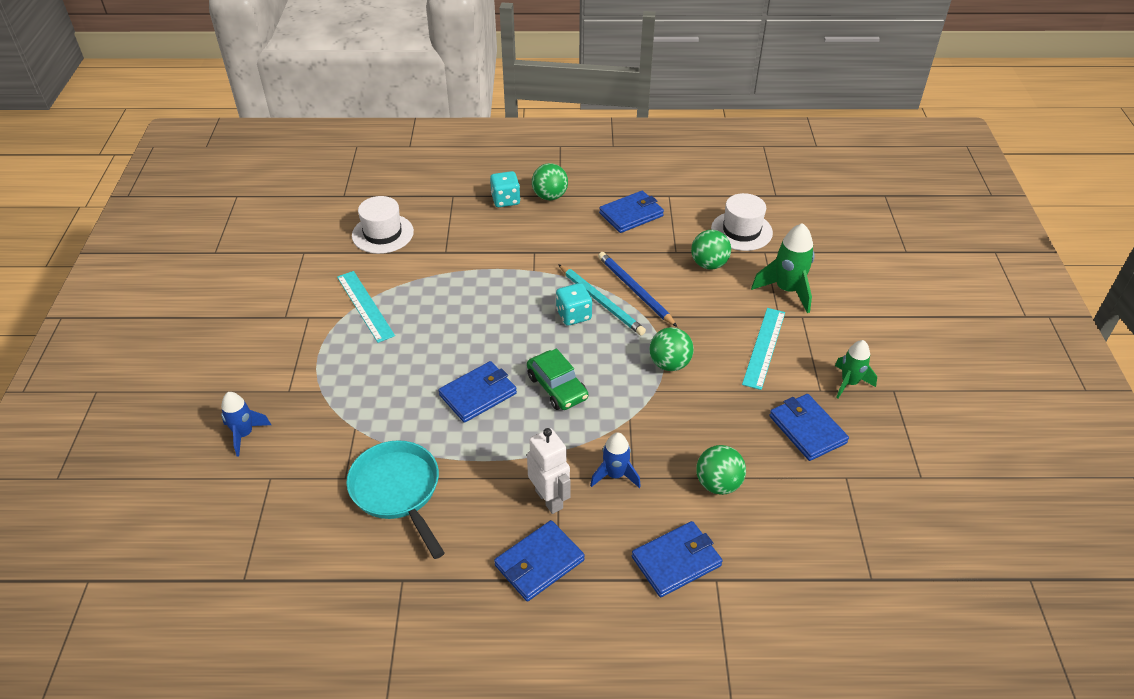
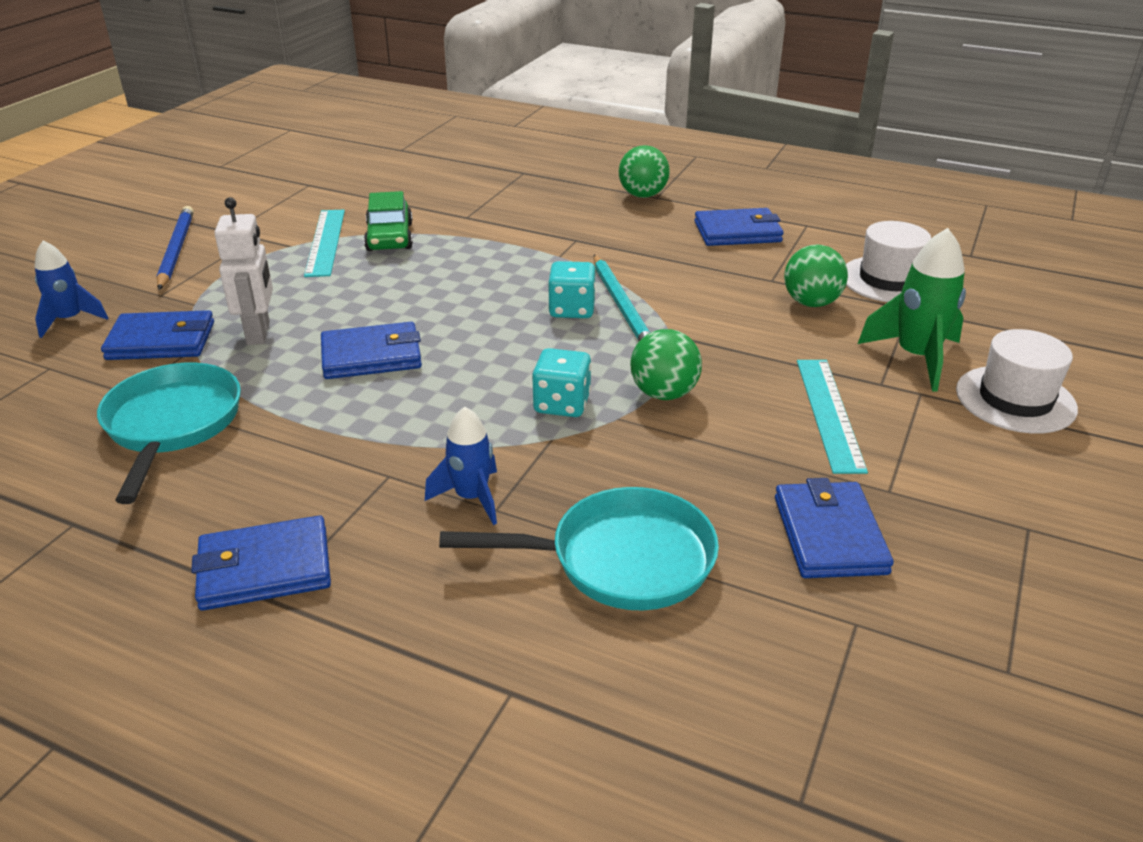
camera: 25 degrees right, 10 degrees down
white hat [352,196,414,254] -> white hat moved to [956,329,1078,434]
turquoise dice [490,171,520,207] -> turquoise dice moved to [532,348,591,417]
green car [527,348,588,410] -> green car moved to [364,191,413,251]
white robot [527,428,571,514] -> white robot moved to [214,197,273,345]
blue pencil [598,252,677,327] -> blue pencil moved to [157,206,194,290]
blue wallet [632,521,723,597] -> blue wallet moved to [101,310,214,360]
green ball [696,445,746,495] -> turquoise pan [439,487,719,610]
turquoise ruler [742,308,785,390] -> turquoise ruler turned 45 degrees counterclockwise [797,360,868,474]
green rocket [835,340,877,399] -> none

